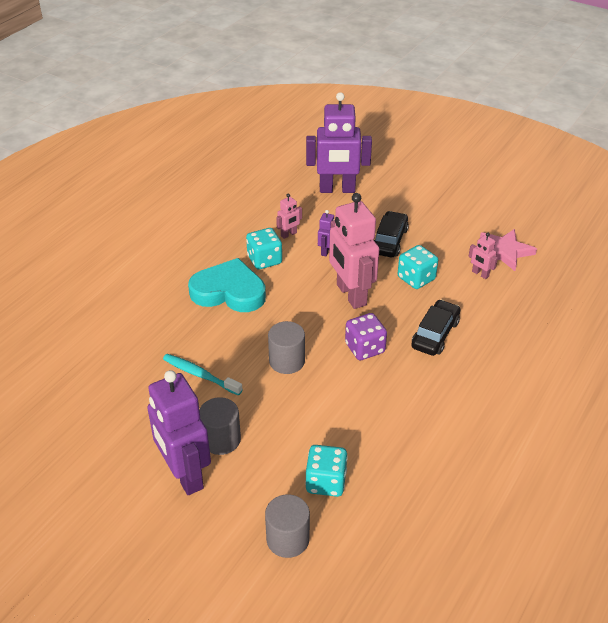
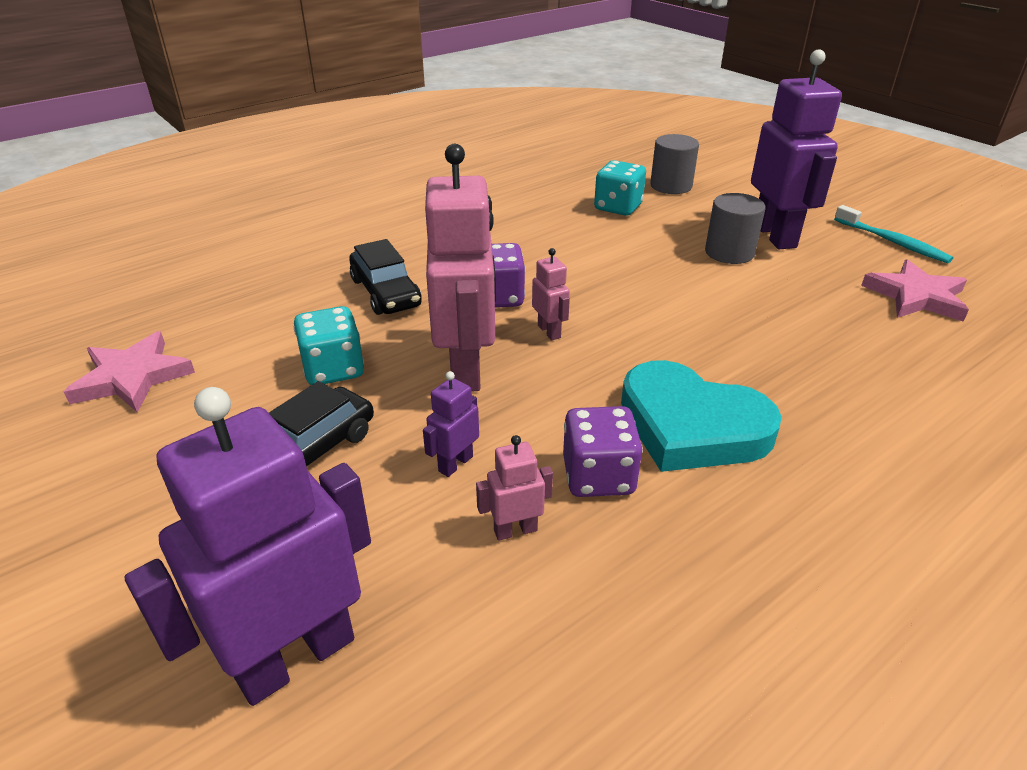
camera: 160 degrees left, 5 degrees down
turquoise toothbrush [163,354,243,396] -> turquoise toothbrush moved to [834,205,953,263]
turquoise dice [246,228,282,270] -> purple dice [563,406,643,497]
grey cylinder [268,321,305,374] -> none
purple robot [306,92,372,193] -> purple robot turned 60 degrees counterclockwise [125,387,371,706]
black car [412,300,460,356] -> black car turned 75 degrees counterclockwise [349,239,422,315]
pink robot [469,233,498,279] -> pink robot moved to [532,248,570,340]
none -> pink star [861,259,969,322]

